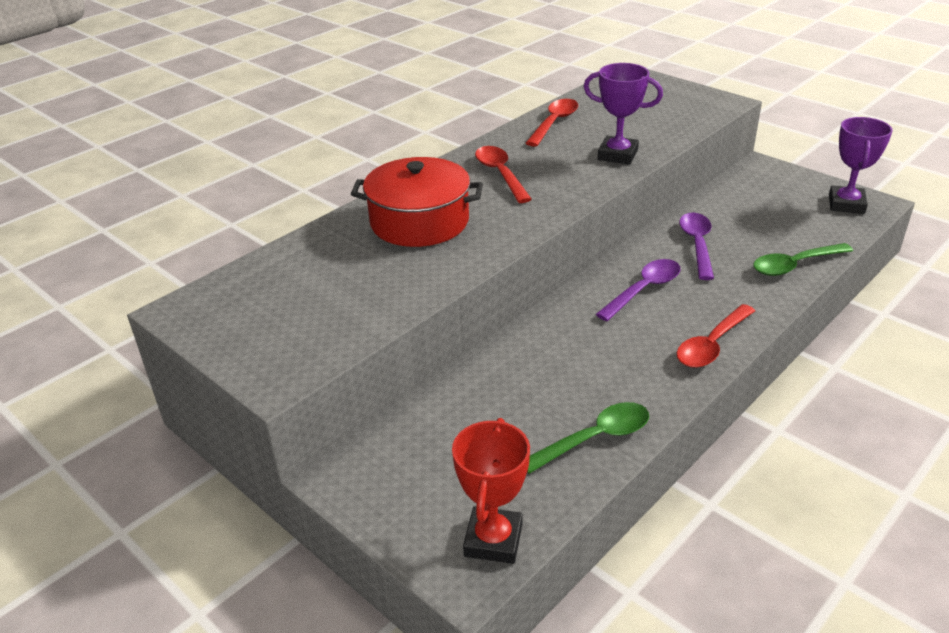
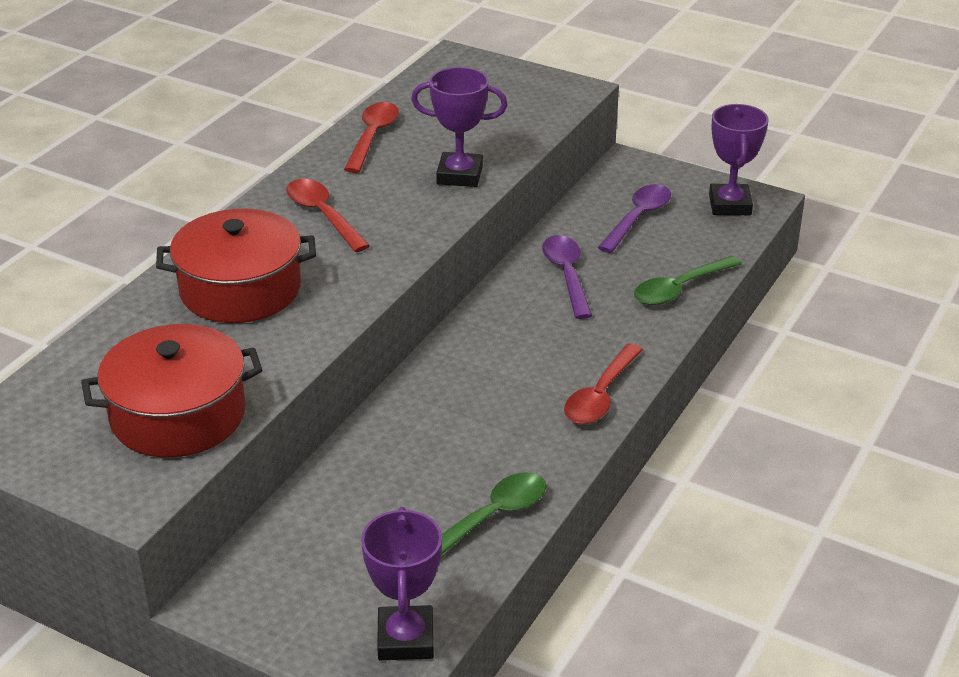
camera: 15 degrees left, 0 degrees up
red trophy [452,418,530,564] -> purple trophy [361,507,442,660]
purple spoon [596,259,680,321] -> purple spoon moved to [598,184,671,253]
none -> red pot [81,324,262,457]

